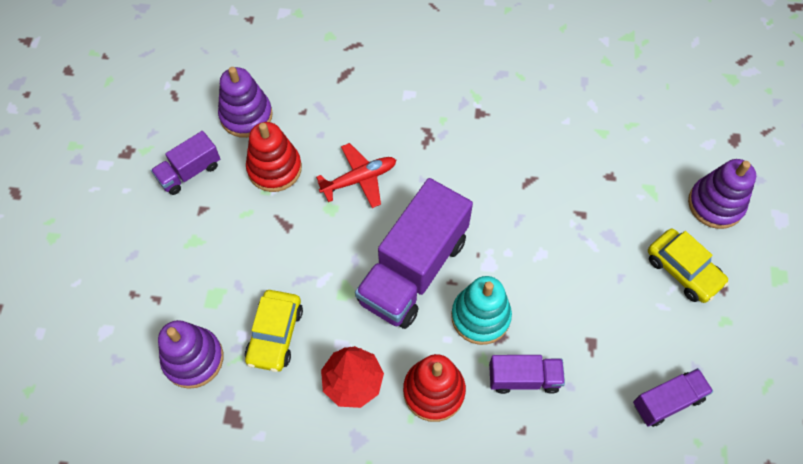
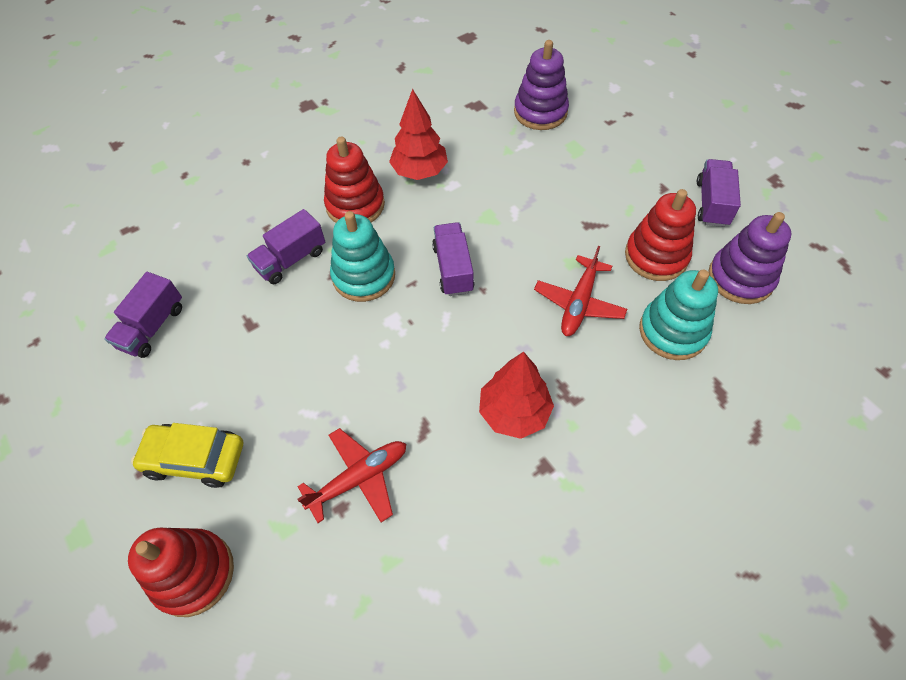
camera: 140 degrees right, 5 degrees down
yellow car [245,290,303,372] -> none
purple truck [355,178,473,329] -> purple truck [432,222,474,296], size x0.51
purple stacking toy [688,159,756,229] -> red stacking toy [128,528,234,617]
none -> red plane [297,428,406,523]
none -> red tree [479,352,554,439]
none -> turquoise stacking toy [639,270,718,360]

